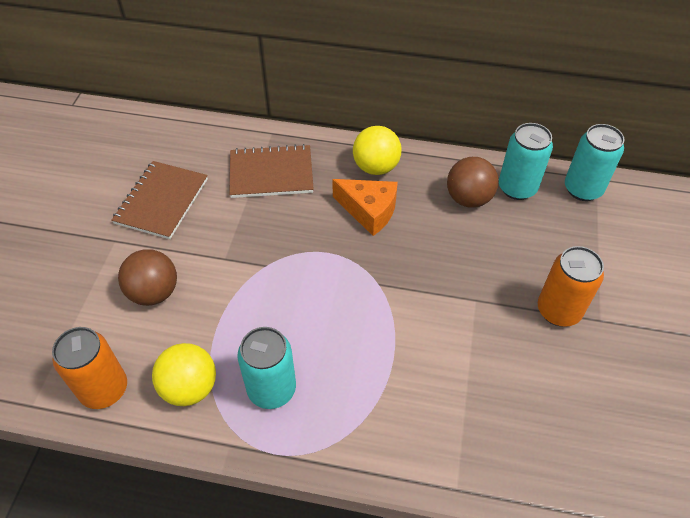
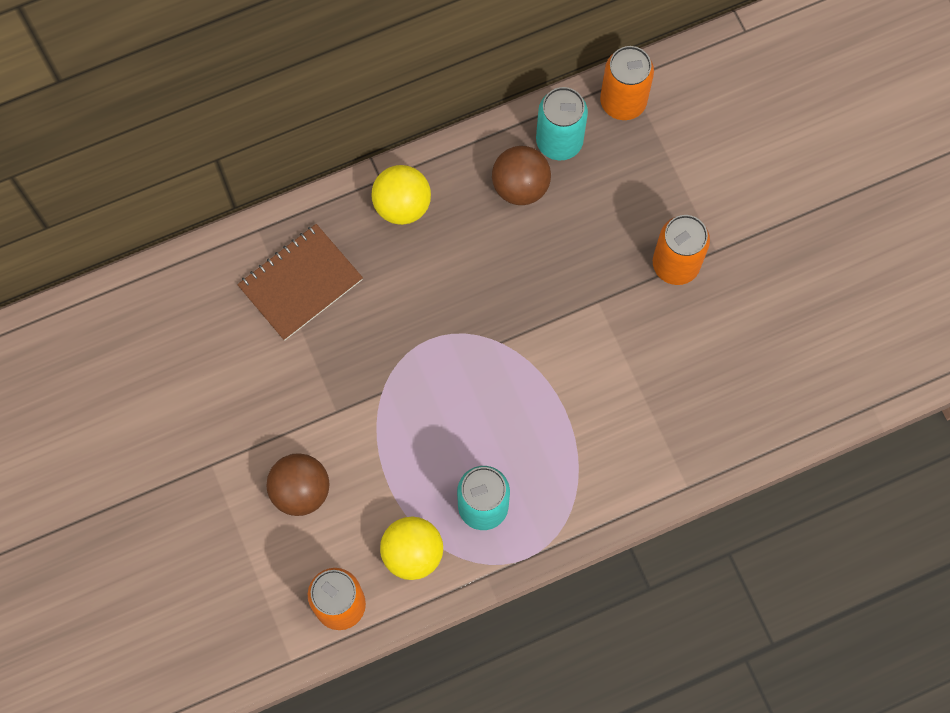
camera: 35 degrees left, 20 degrees up
brown notebook [112,161,208,239] -> none
orange cheese [332,179,398,236] -> none
turquoise can [565,124,624,201] -> orange can [600,46,654,120]

